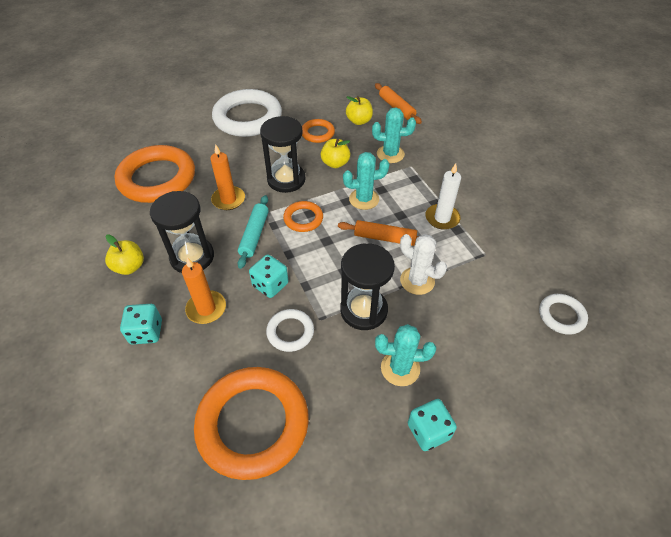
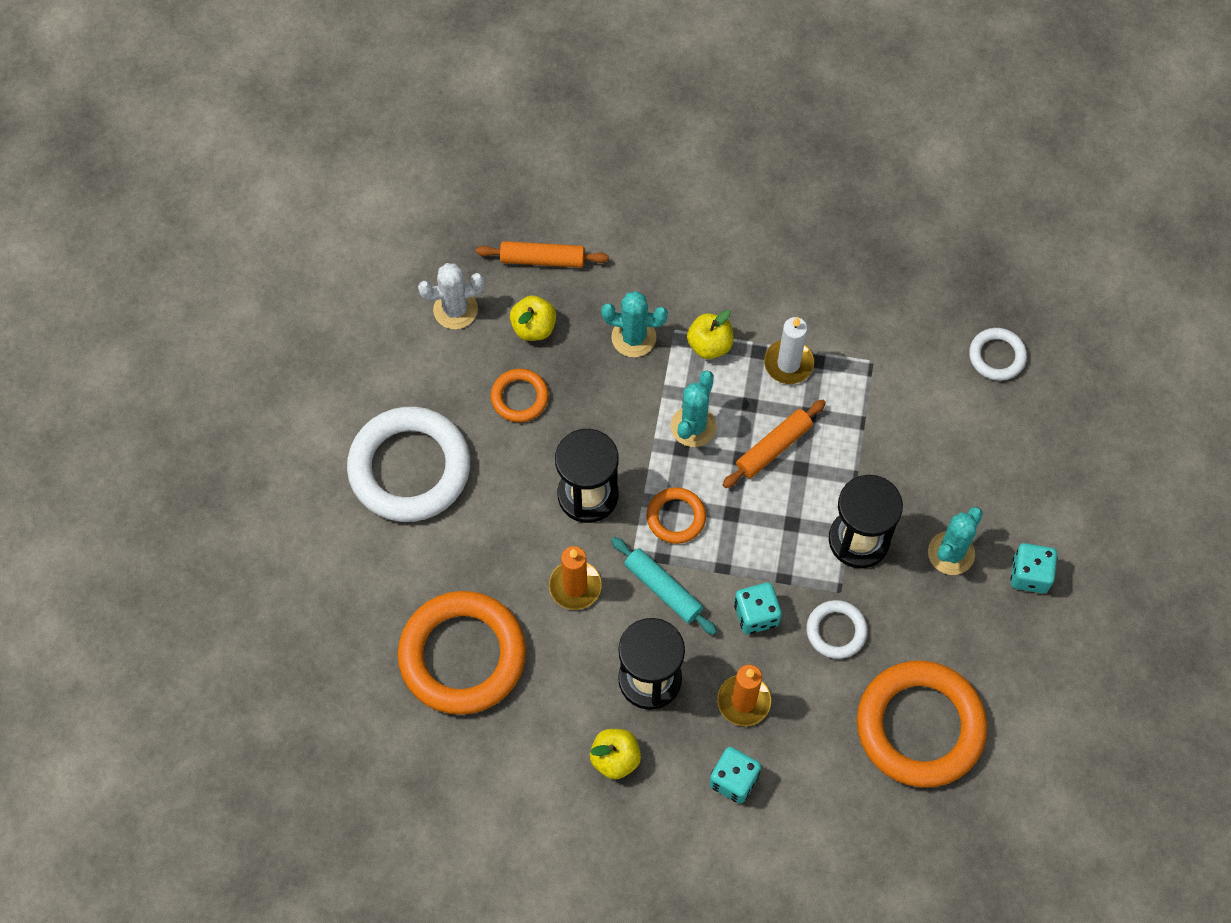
camera: 55 degrees left, 15 degrees up
yellow apple [321,139,350,168] -> yellow apple moved to [687,310,733,359]
turquoise cactus [372,107,416,163] -> turquoise cactus turned 60 degrees clockwise [601,291,668,357]
white cactus [400,234,447,295] -> white cactus moved to [418,263,485,329]

